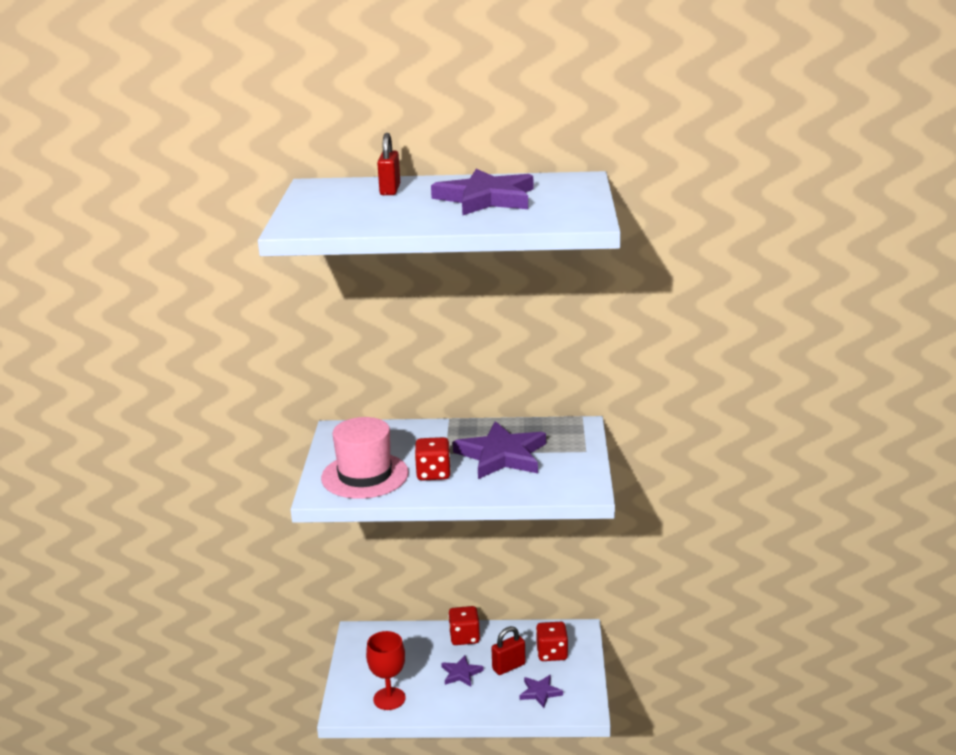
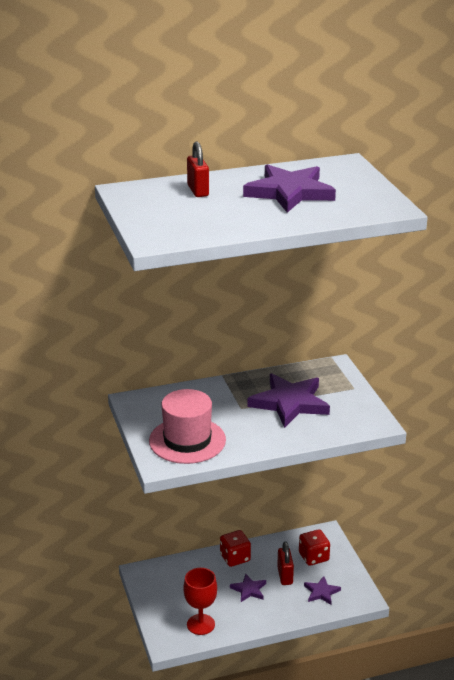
camera: 20 degrees left, 5 degrees up
red dice [415,437,451,480] -> none
red padlock [491,626,525,675] -> red padlock turned 45 degrees counterclockwise [277,541,294,585]

